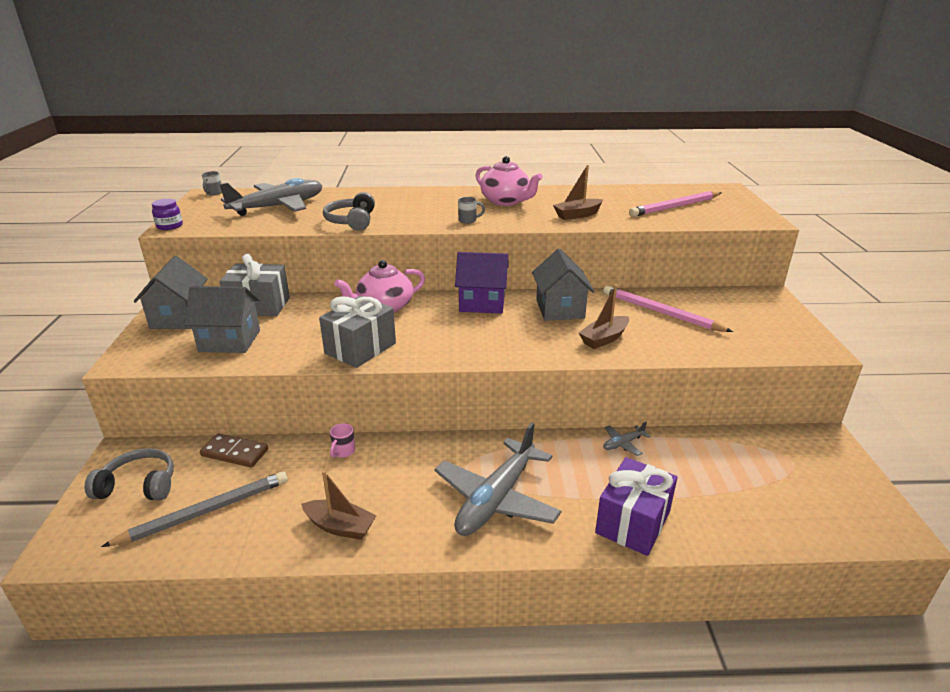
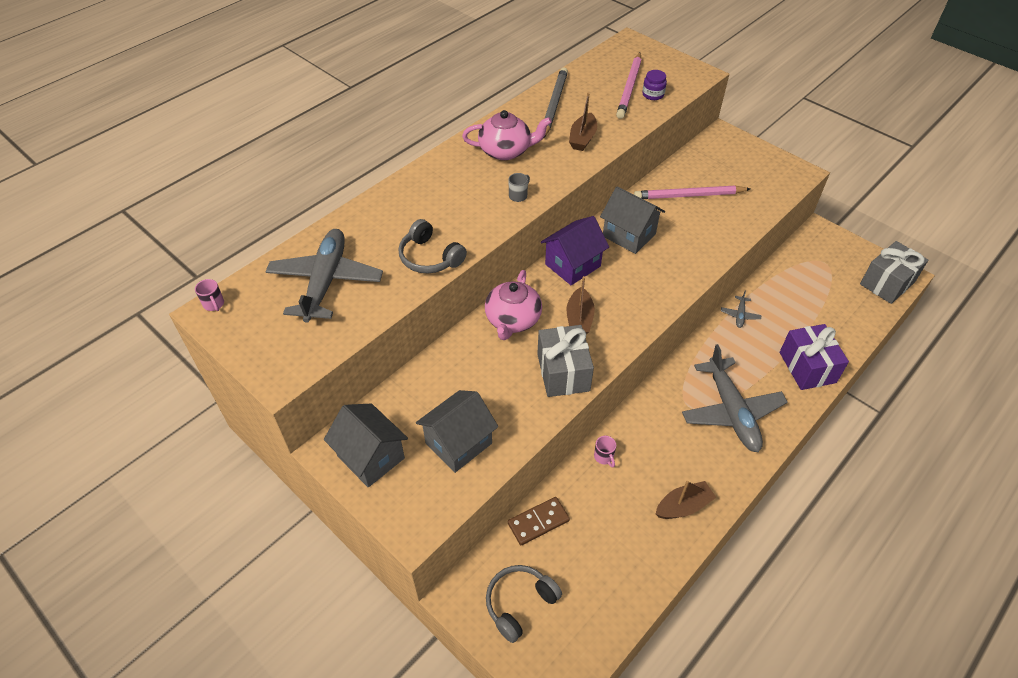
camera: 45 degrees left, 20 degrees up
grey pencil [101,471,288,547] -> grey pencil moved to [544,67,568,137]
purple jar [152,199,183,230] -> purple jar moved to [642,70,667,100]
grey mug [202,171,222,195] -> pink mug [195,279,224,311]
grey gift [220,254,290,316] -> grey gift moved to [860,241,928,304]
brown boat [579,284,629,349] -> brown boat moved to [567,276,595,334]

